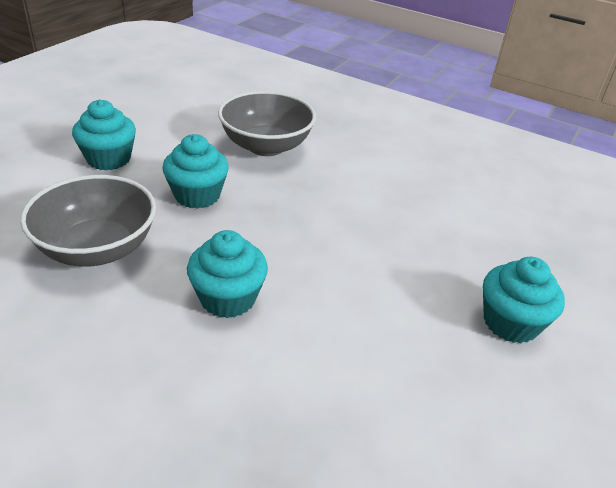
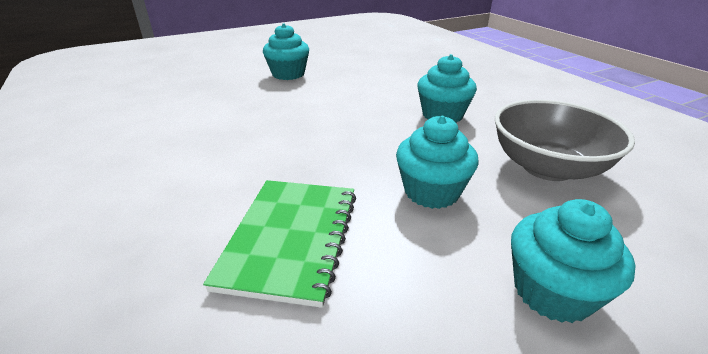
camera: 145 degrees left, 5 degrees down
grey bowl [218,91,316,156] -> green notebook [203,180,356,308]

